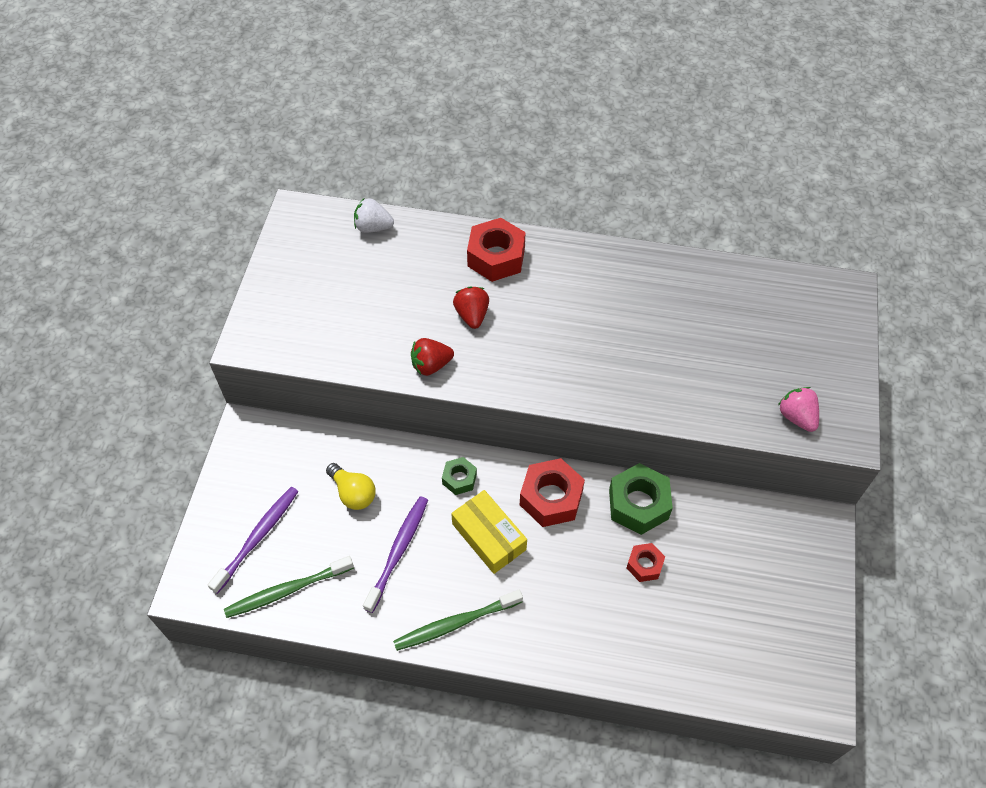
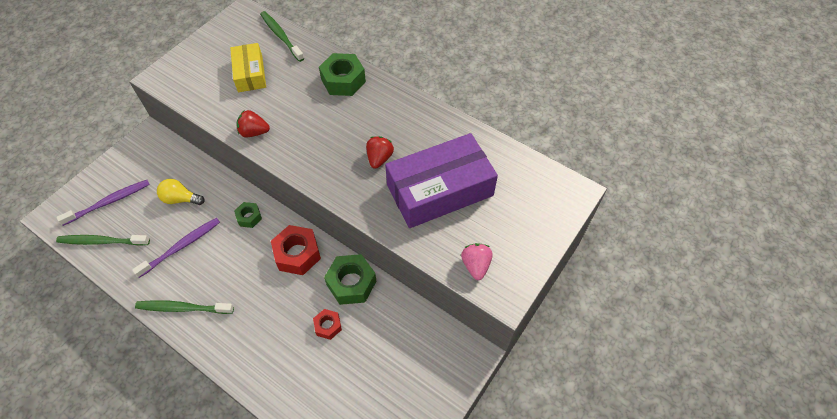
camera: 25 degrees right, 0 degrees up
yellow light bulb [326,463,376,510] -> yellow light bulb turned 120 degrees clockwise [157,179,205,205]
white strawberry [354,198,394,233] -> green toothbrush [260,11,304,62]
yellow box [451,490,527,574] -> yellow box moved to [230,43,266,92]
red strawberry [453,286,489,329] -> red strawberry moved to [366,136,394,169]
red nut [467,218,526,282] -> green nut [319,53,366,96]
none -> purple box [385,133,498,228]

